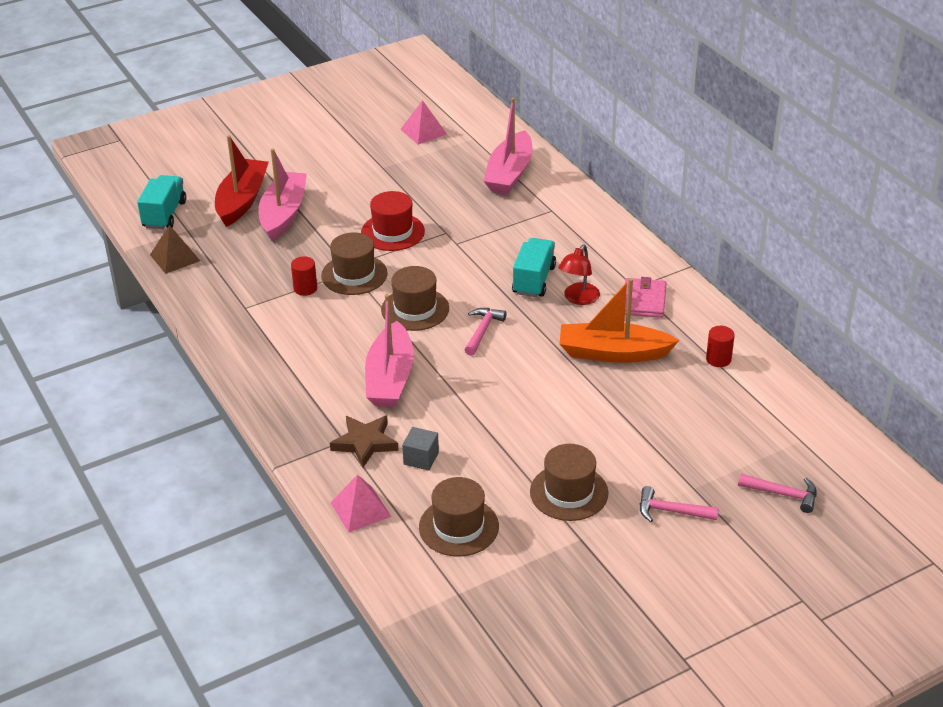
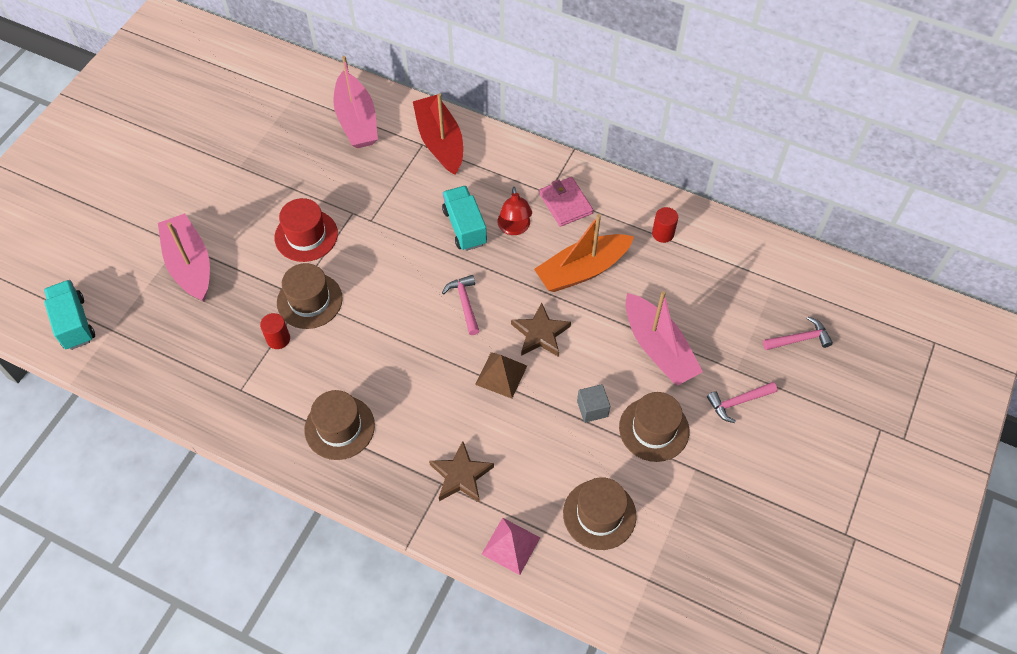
camera: 35 degrees left, 20 degrees up
brown pyramid [150,225,200,274] -> brown pyramid moved to [475,352,527,399]
red boat [215,135,269,227] -> red boat moved to [413,93,463,175]
pink boat [365,294,414,407] -> pink boat moved to [625,291,703,385]
brown hat [381,266,449,331] -> brown hat moved to [304,390,375,460]
pink pyramid [400,100,447,145] -> none
grey cube [402,427,439,471] -> grey cube moved to [577,384,610,423]
none -> brown star [511,302,571,357]

